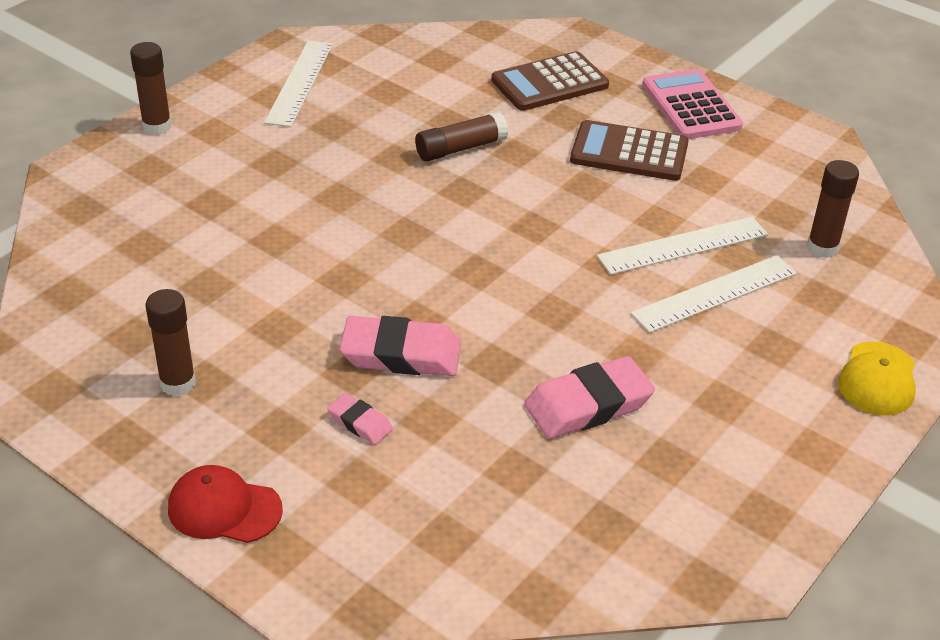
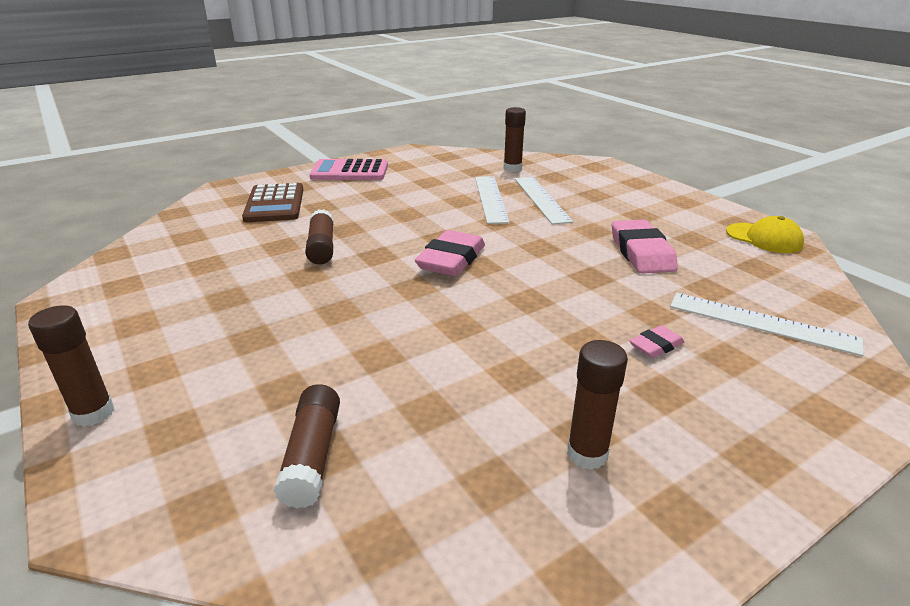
camera: 70 degrees left, 10 degrees down
red cap [168,465,283,543] -> none
white ruler [264,40,333,127] -> white ruler moved to [670,293,863,356]
pink eraser [339,316,461,376] -> pink eraser moved to [415,230,485,276]
brown calculator [570,120,689,181] -> none
yellow cap [838,341,915,415] -> yellow cap moved to [726,216,804,253]
none -> brown glue stick [273,384,340,508]

